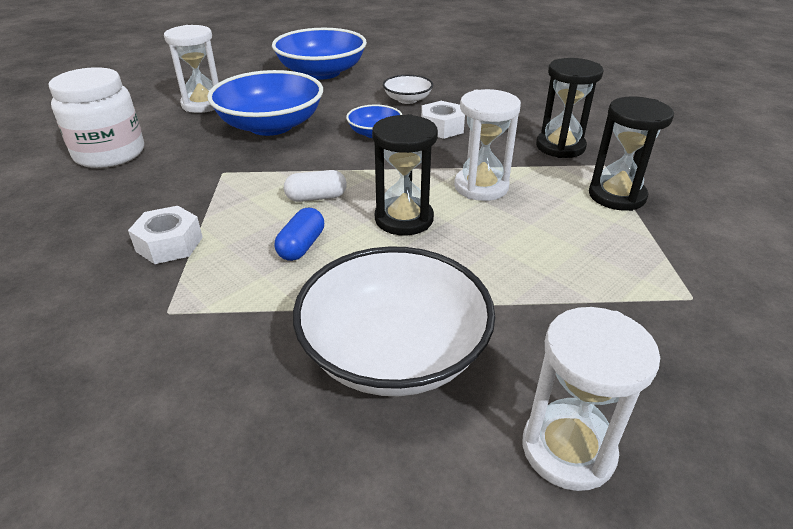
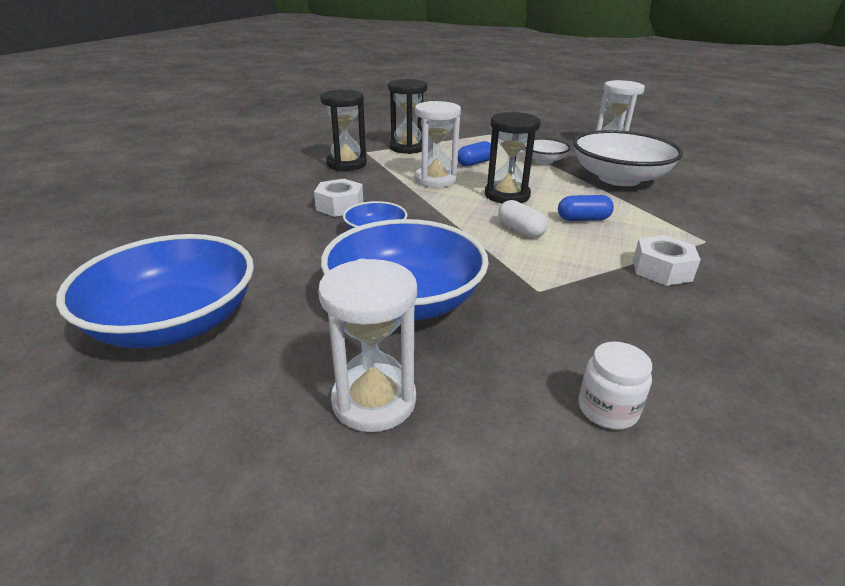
camera: 115 degrees left, 5 degrees down
white jar [49,67,144,168] -> white jar [579,342,652,430], size x0.51
white bowl [383,75,433,104] -> white bowl moved to [524,138,570,164]
none -> blue capsule [458,141,491,167]

